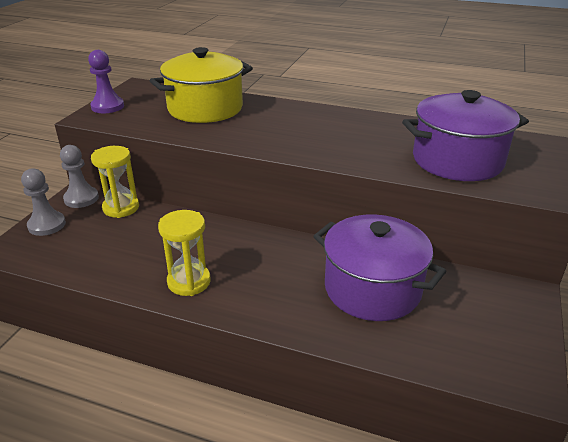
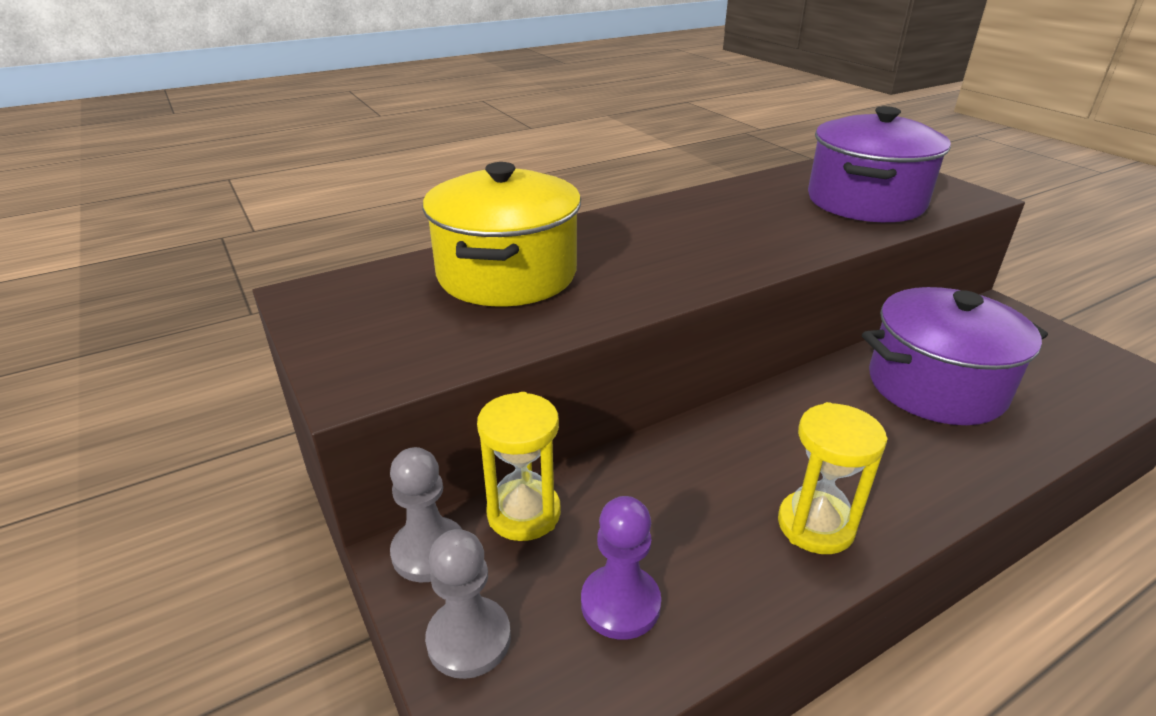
camera: 50 degrees left, 0 degrees up
purple pawn [88,50,124,113] -> purple pawn moved to [581,496,661,640]

